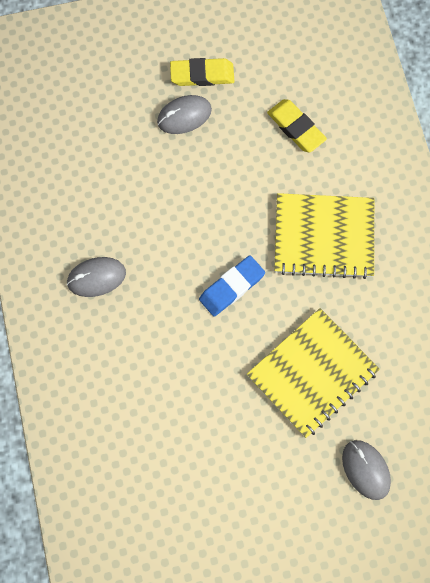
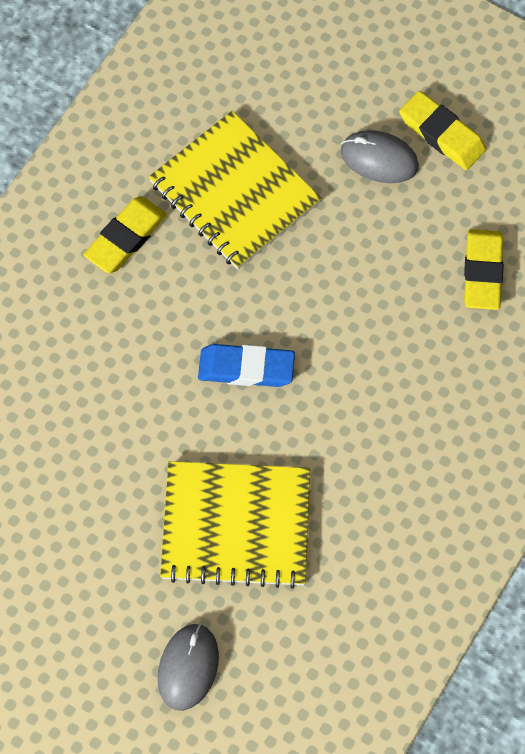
camera: 45 degrees right, 5 degrees down
grey mouse [67,257,126,297] -> yellow eraser [84,197,167,273]
yellow notebook [274,193,374,279] -> yellow notebook moved to [149,111,322,270]

